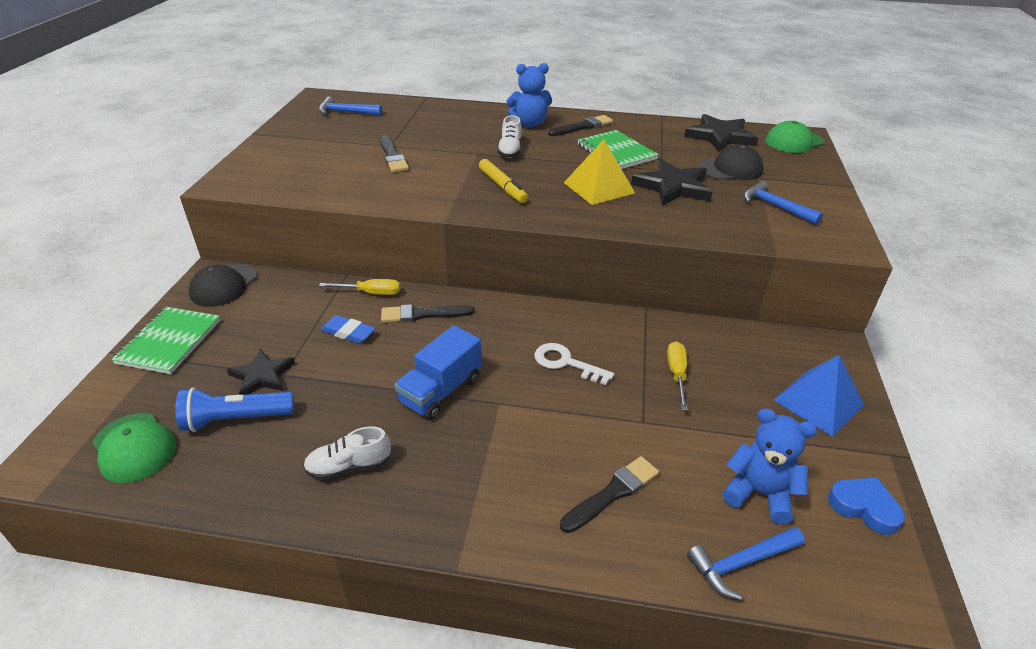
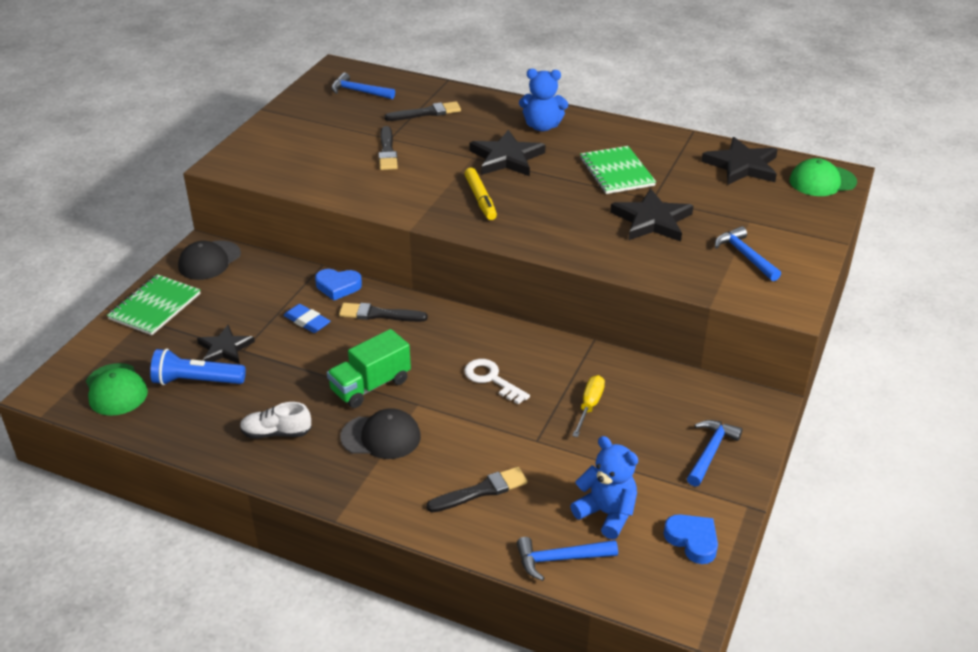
camera: 15 degrees right, 0 degrees up
yellow screwdriver [319,279,400,295] -> blue heart [315,269,362,300]
blue truck [394,325,481,420] -> green truck [327,329,411,408]
white shoe [497,115,522,158] -> black star [469,130,546,176]
black brush [548,115,613,136] -> black brush moved to [385,101,461,121]
yellow pyramid [564,139,635,205] -> none
black cap [698,145,764,180] -> black cap moved to [340,408,421,459]
blue pyramid [774,355,864,437] -> blue hammer [687,420,743,486]

